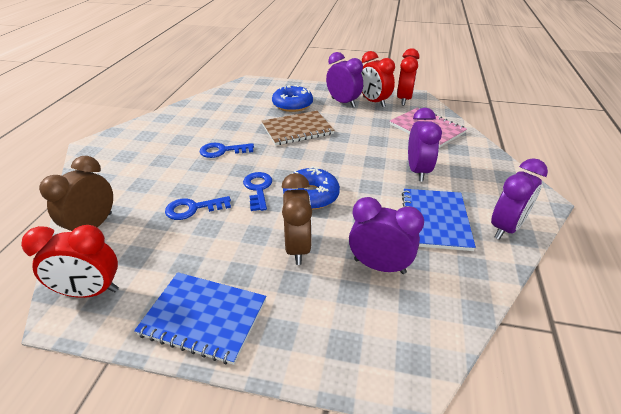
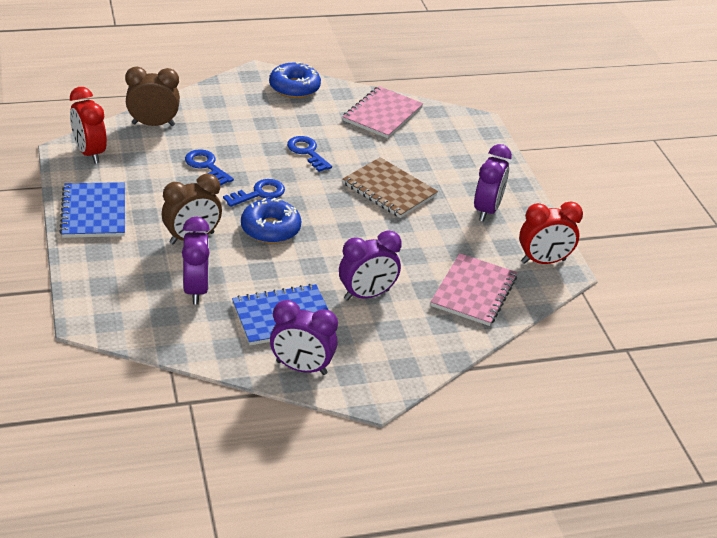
camera: 60 degrees right, 0 degrees up
blue donut [272,85,313,112] -> blue donut moved to [269,62,321,98]
red clock [361,51,395,107] -> none
none -> pink notebook [342,86,423,138]

